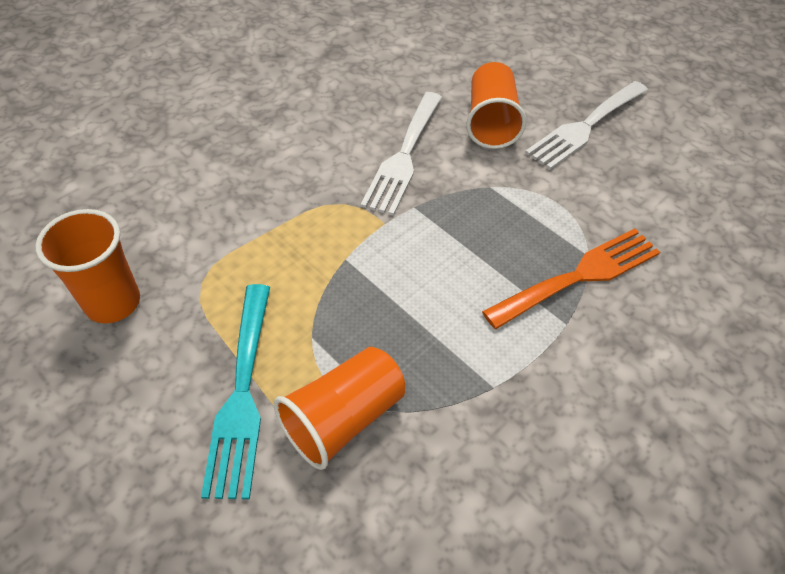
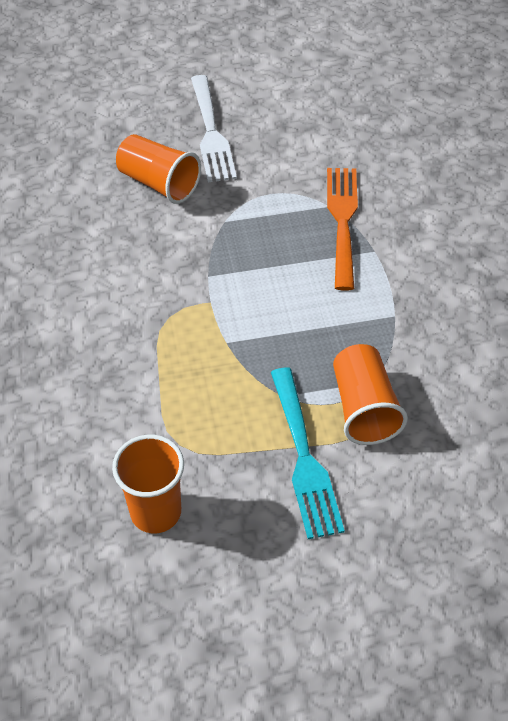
camera: 55 degrees left, 0 degrees up
turquoise fork [201,284,270,499] -> turquoise fork turned 45 degrees clockwise [271,368,345,539]
white fork [361,92,442,216] -> none

